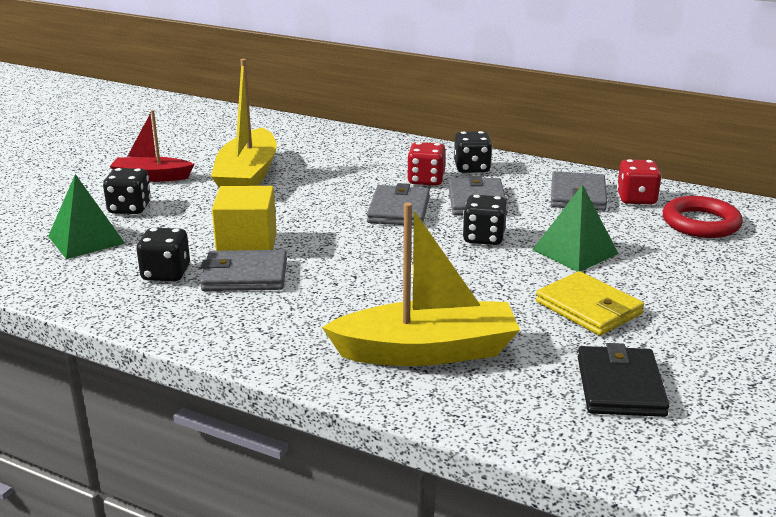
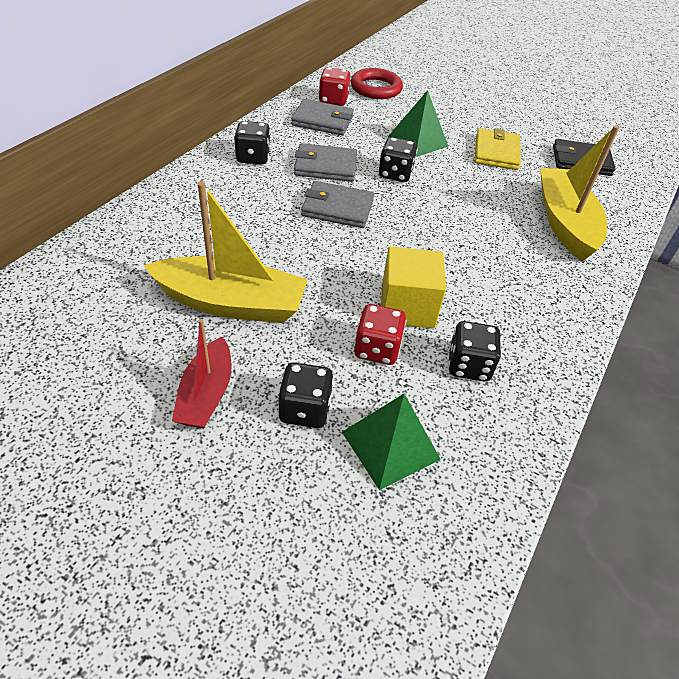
camera: 90 degrees left, 20 degrees up
grey wallet [200,250,287,291] -> none
red dice [407,142,446,186] -> red dice moved to [354,304,407,365]
yellow wallet [536,271,644,336] -> yellow wallet turned 45 degrees counterclockwise [475,128,521,170]

